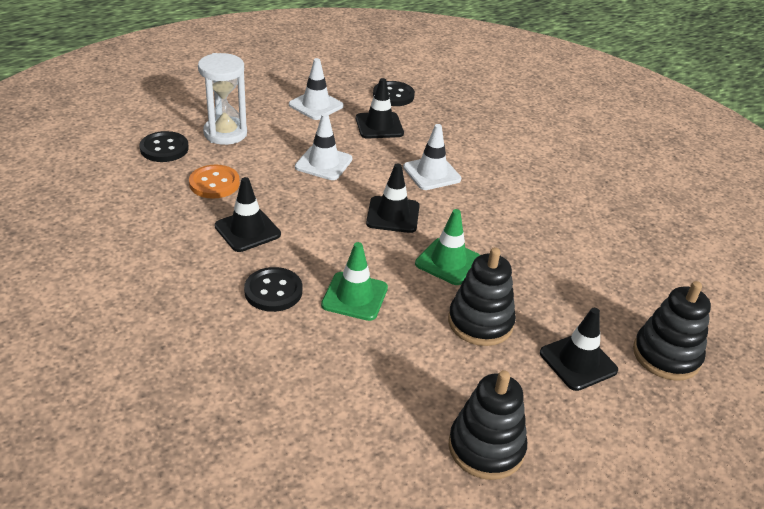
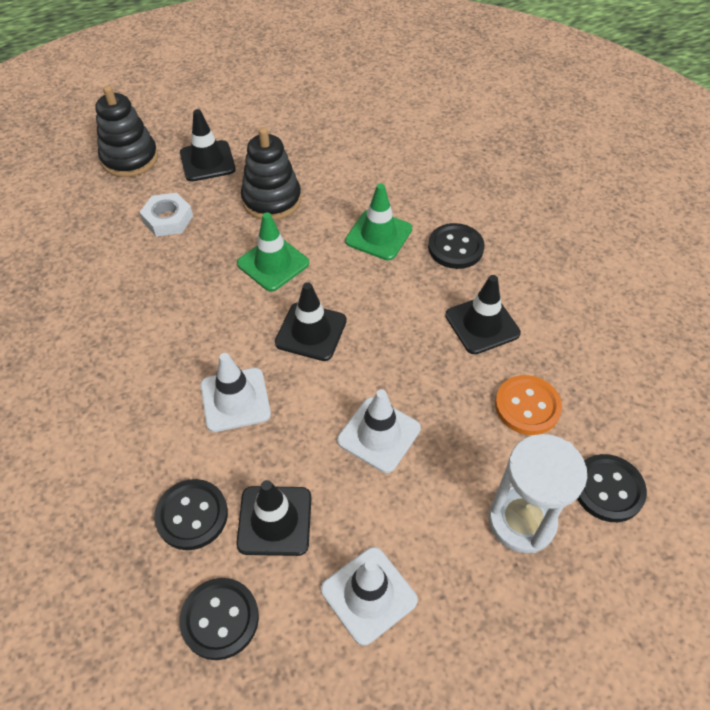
camera: 165 degrees left, 15 degrees up
black stacking toy [448,370,527,480] -> none
none -> white nut [139,193,193,237]
none -> black button [154,479,228,550]

